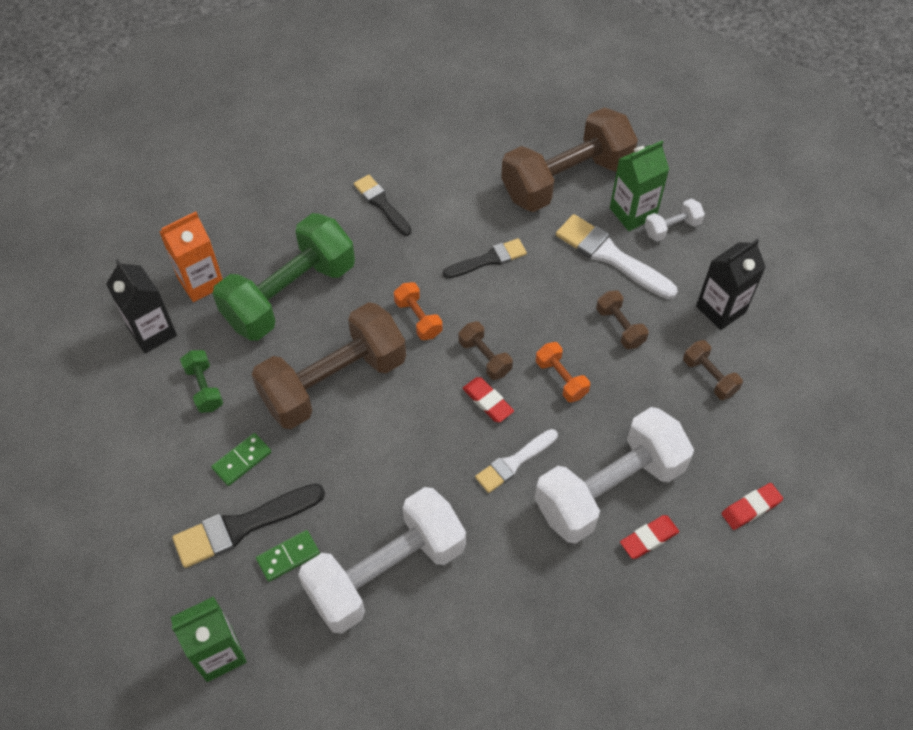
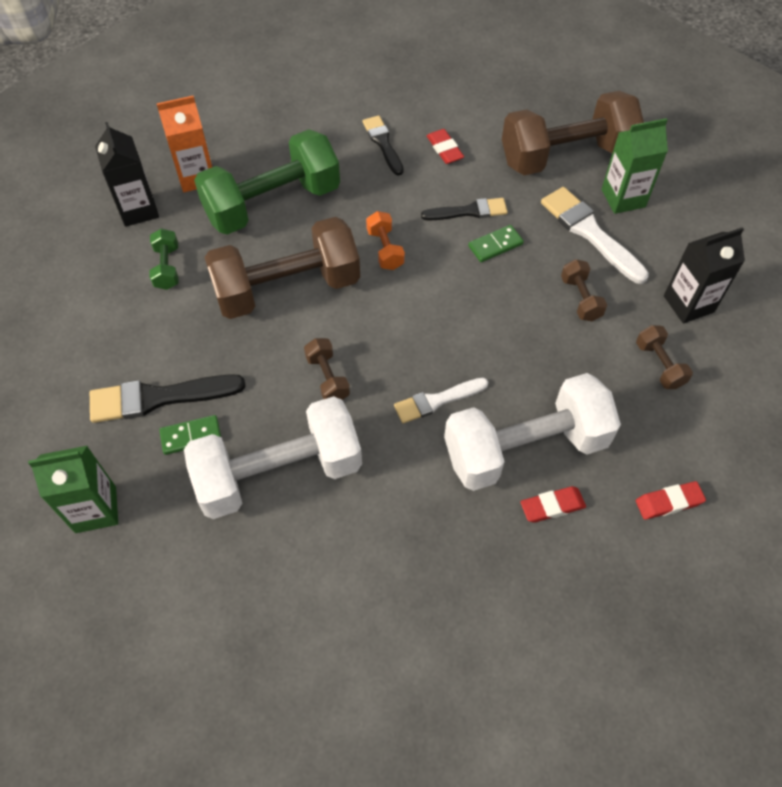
camera: 15 degrees right, 0 degrees up
green domino [211,433,271,486] -> green domino moved to [468,225,524,262]
brown dumbbell [459,321,513,380] -> brown dumbbell moved to [304,338,350,400]
red eraser [462,377,514,422] -> red eraser moved to [427,129,464,164]
orange dumbbell [536,342,590,402] -> none
white dumbbell [644,199,705,242] -> none

